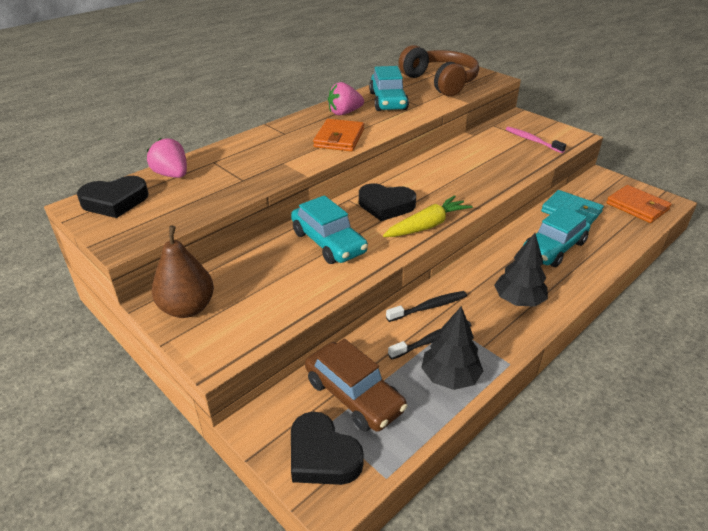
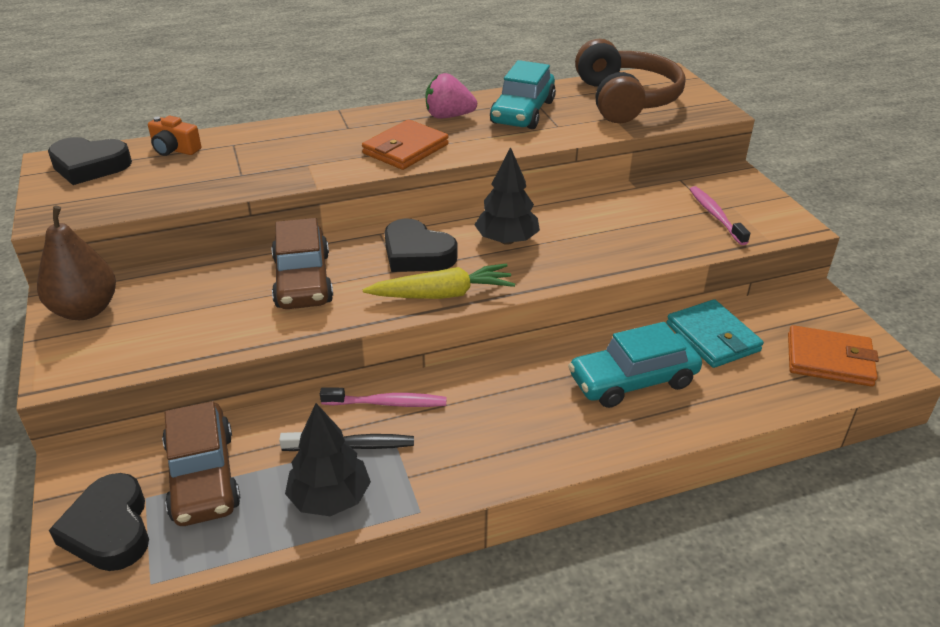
camera: 25 degrees right, 0 degrees up
pink strawberry [147,138,187,178] -> orange camera [148,116,201,156]
turquoise car [291,195,368,264] -> brown car [271,218,333,309]
black toothbrush [386,291,467,322] -> pink toothbrush [320,387,447,407]
black tree [494,233,548,307] -> black tree moved to [474,147,540,245]
orange wallet [606,185,672,223] -> orange wallet turned 60 degrees counterclockwise [788,325,879,387]

